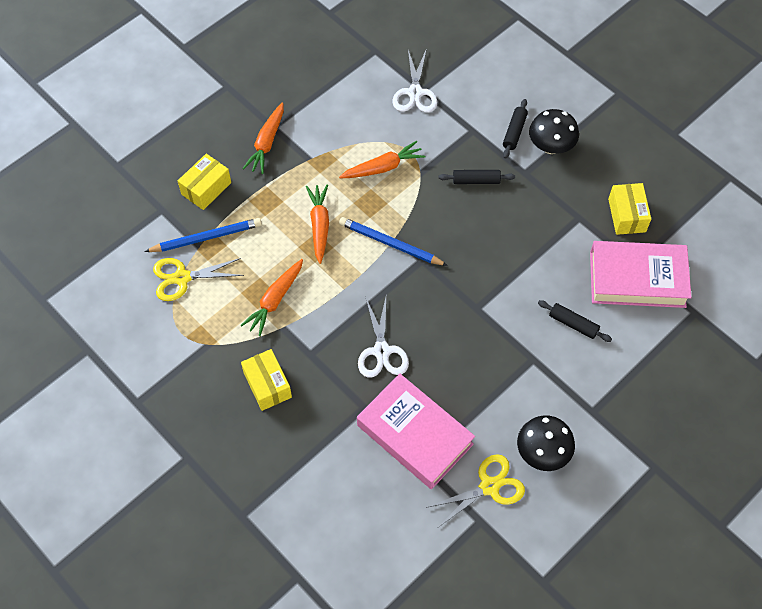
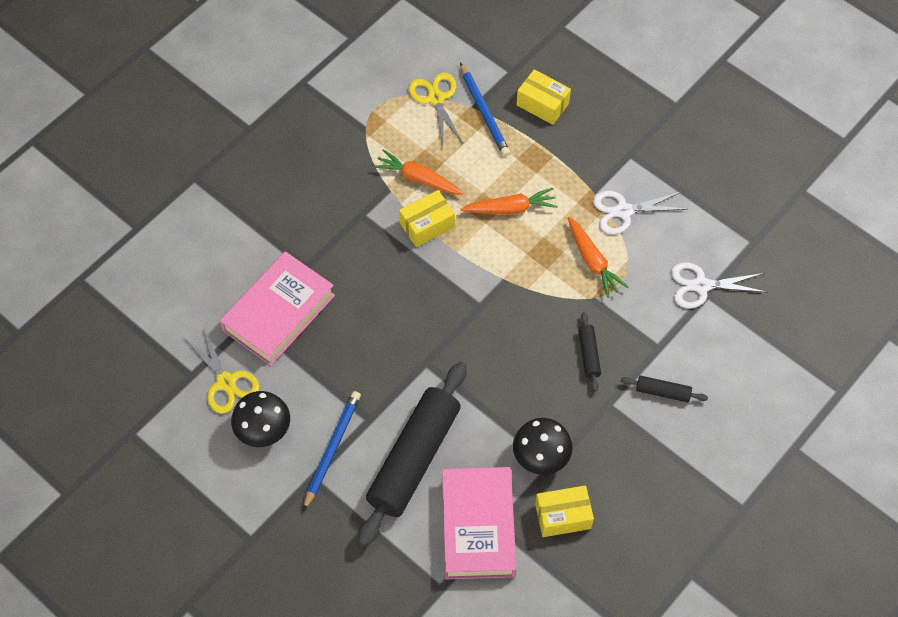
camera: 85 degrees right, 0 degrees up
yellow box [241,349,292,411] -> yellow box moved to [399,190,455,247]
orange carrot [242,103,284,174] -> none
blue pencil [339,217,448,266] -> blue pencil moved to [303,391,361,511]
white scissors [358,296,409,378] -> white scissors moved to [593,191,687,234]
black mushroom [529,109,579,154] -> black mushroom moved to [513,418,573,475]
black rolling pin [538,300,612,342] -> black rolling pin [358,361,467,547], size x2.40

